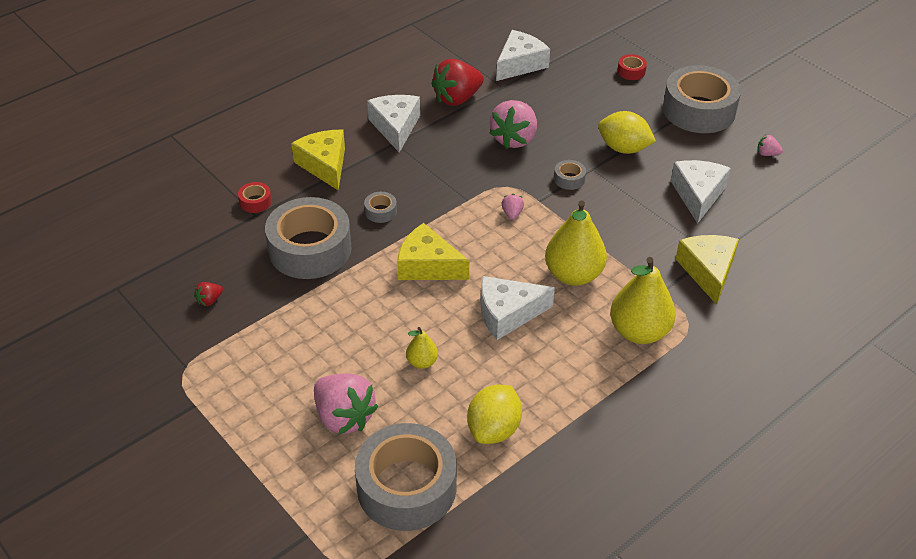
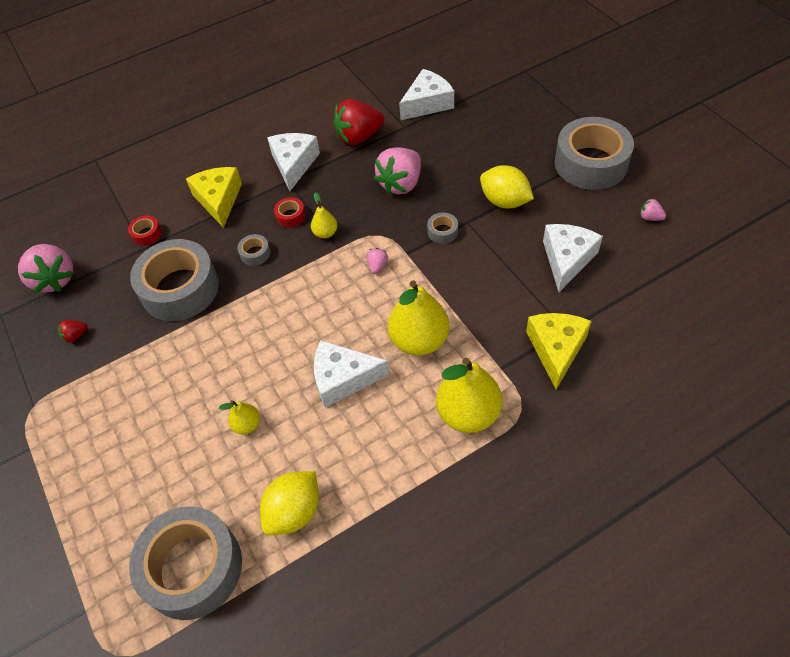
camera: 15 degrees right, 10 degrees up
pink strawberry [314,373,378,435] -> pink strawberry moved to [18,244,74,293]
yellow cheese [397,223,469,280] -> none
red tape [617,54,647,80] -> red tape moved to [274,197,305,228]
none -> yellow pear [311,192,337,238]

